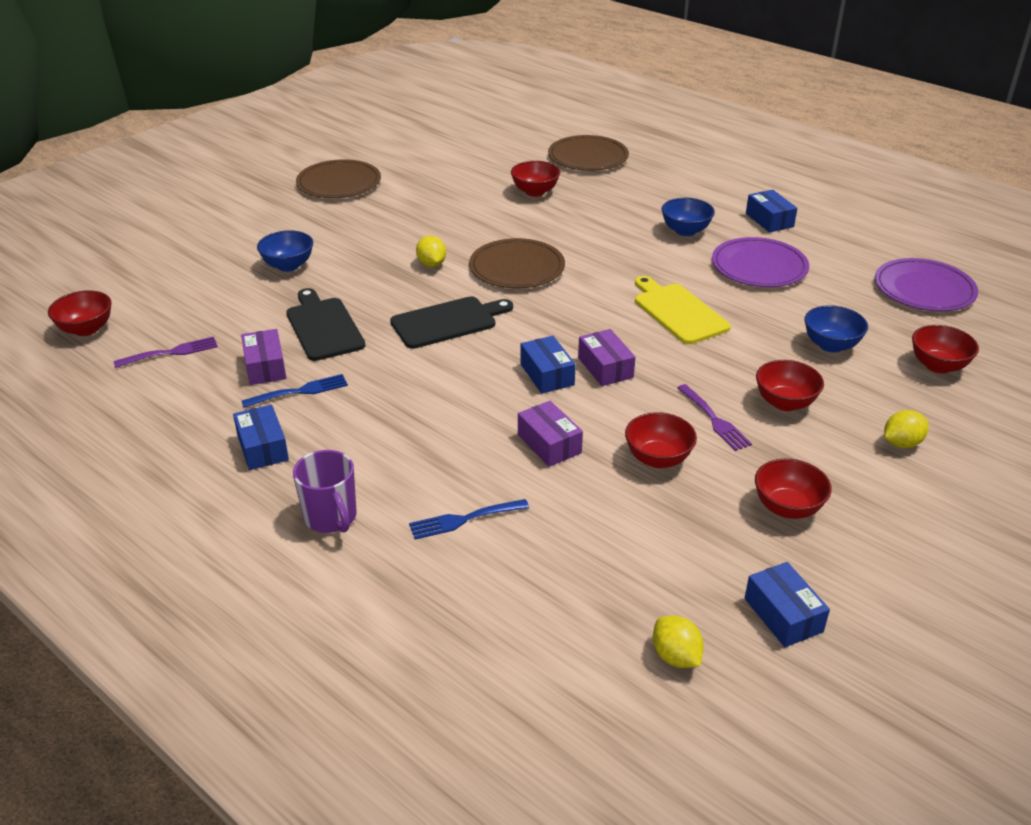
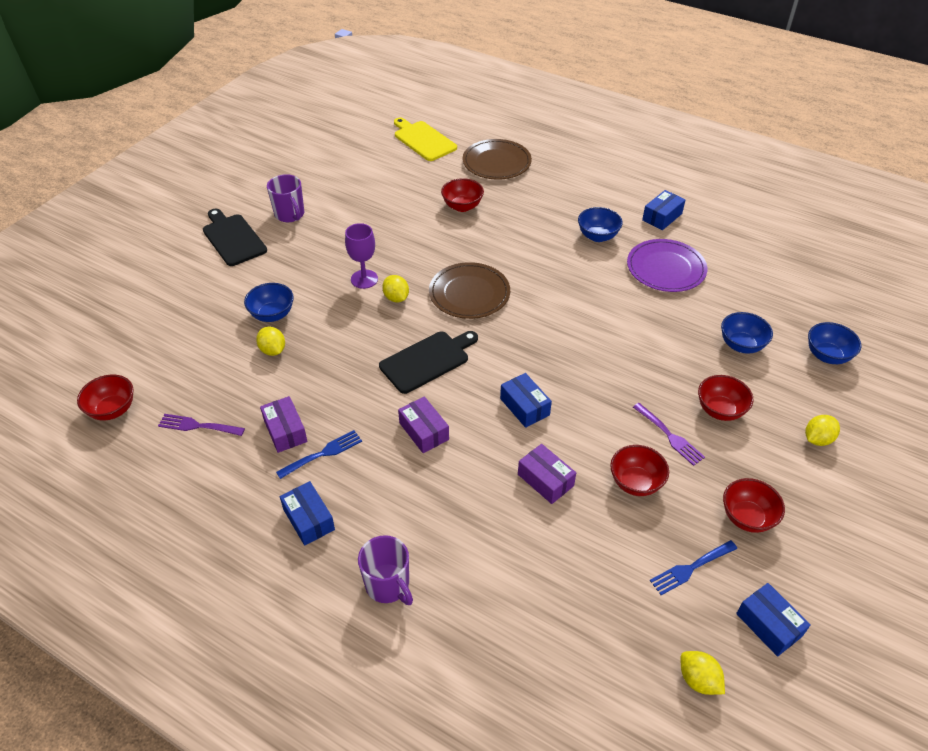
camera: 10 degrees left, 10 degrees up
purple fork [113,336,218,368] -> purple fork turned 135 degrees counterclockwise [158,414,245,436]
black cutting board [286,288,365,361] -> black cutting board moved to [203,209,267,266]
brown plate [296,159,381,198] -> purple mug [267,174,304,222]
blue fork [409,499,529,540] -> blue fork moved to [650,540,737,595]
purple box [578,329,635,386] -> purple box moved to [398,396,449,453]
yellow cutting board [635,276,731,344] -> yellow cutting board moved to [394,118,457,161]
blue box [746,190,797,233] -> blue box turned 75 degrees clockwise [642,190,685,230]
purple plate [875,258,978,311] -> none
red bowl [912,325,979,373] -> blue bowl [808,322,862,364]
none -> yellow lemon [256,327,285,356]
none -> purple goblet [345,223,378,289]

